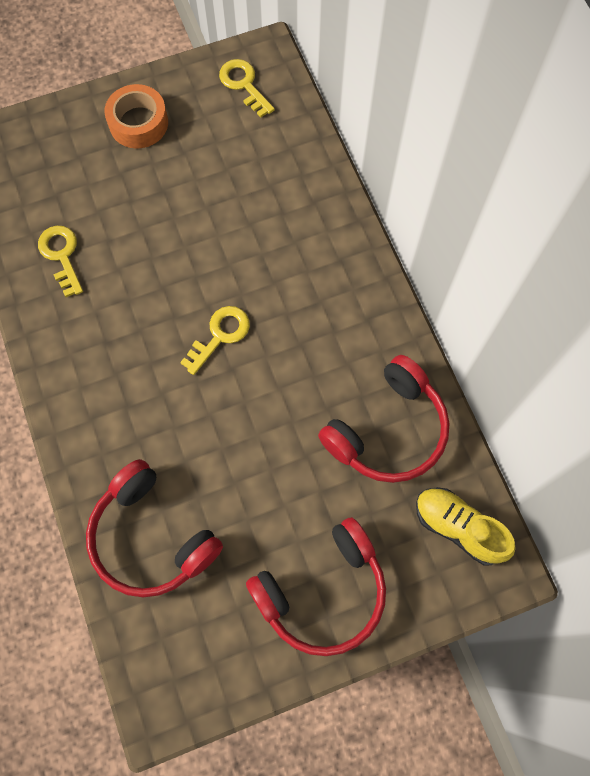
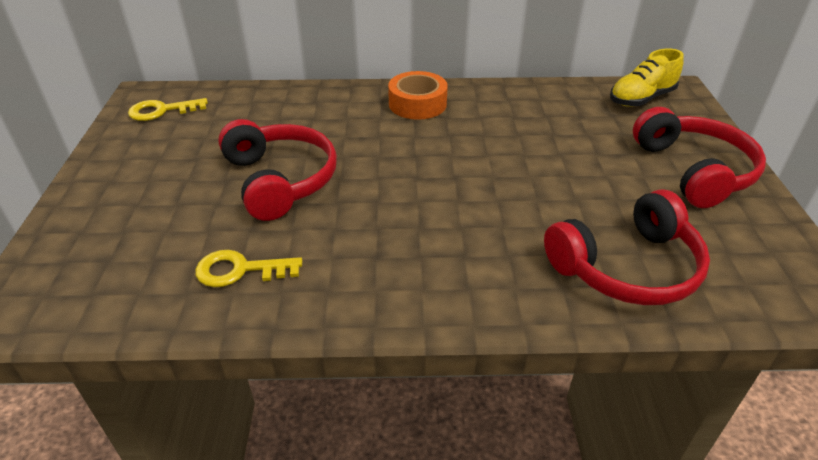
camera: 70 degrees left, 30 degrees down
orange tape [104,84,168,149] -> orange tape moved to [388,71,448,120]
yellow key [180,306,250,375] -> none
red headphones [318,355,450,483] -> red headphones moved to [218,119,337,221]

